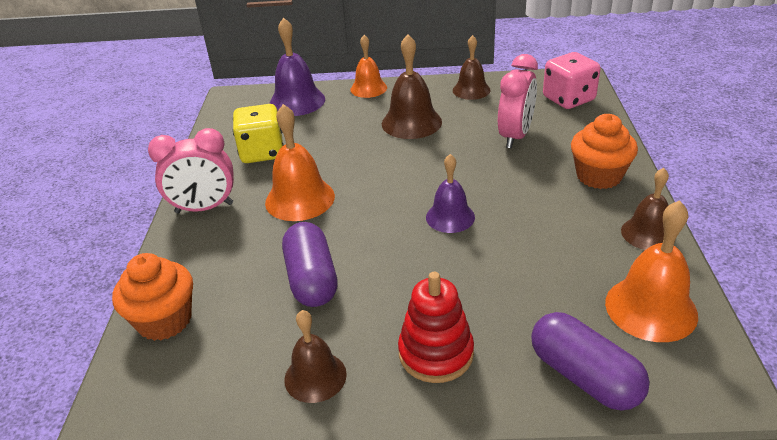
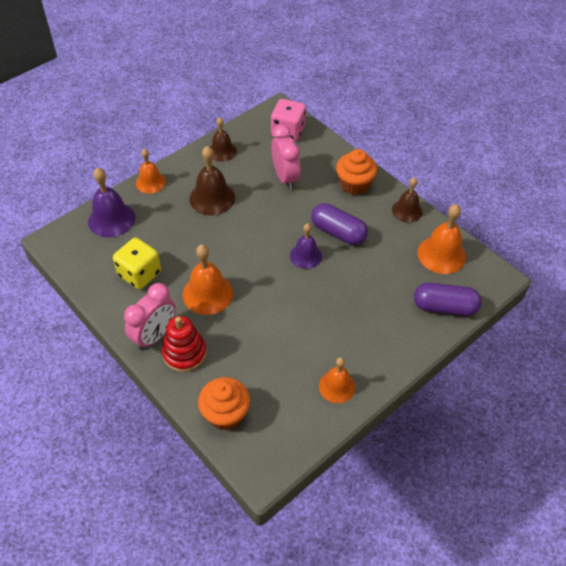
camera: 45 degrees left, 15 degrees up
purple capsule [282,222,338,307] -> purple capsule moved to [311,203,368,245]
brown bell [284,310,347,403] -> orange bell [319,357,355,403]
red stacking toy [398,272,474,383] -> red stacking toy moved to [162,316,206,372]

